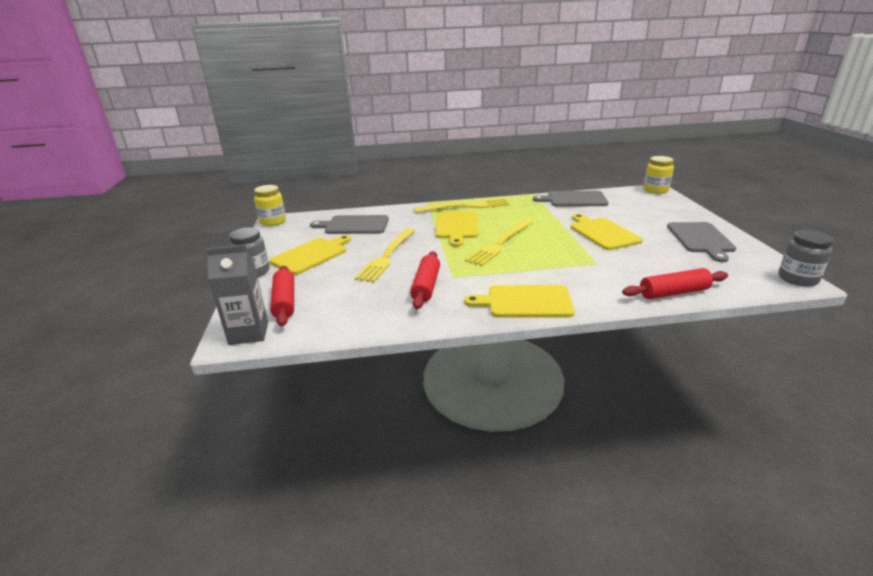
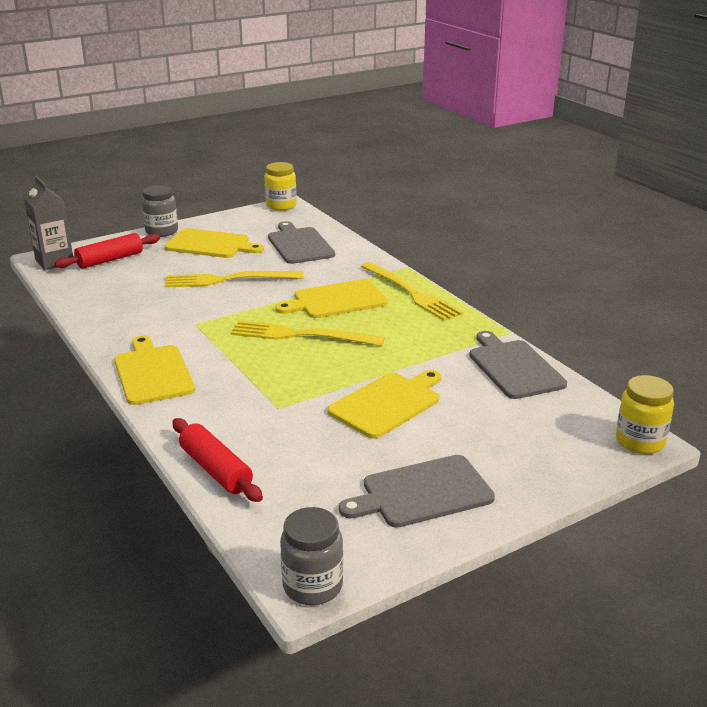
camera: 65 degrees right, 0 degrees up
red rolling pin [410,251,440,309] -> none

